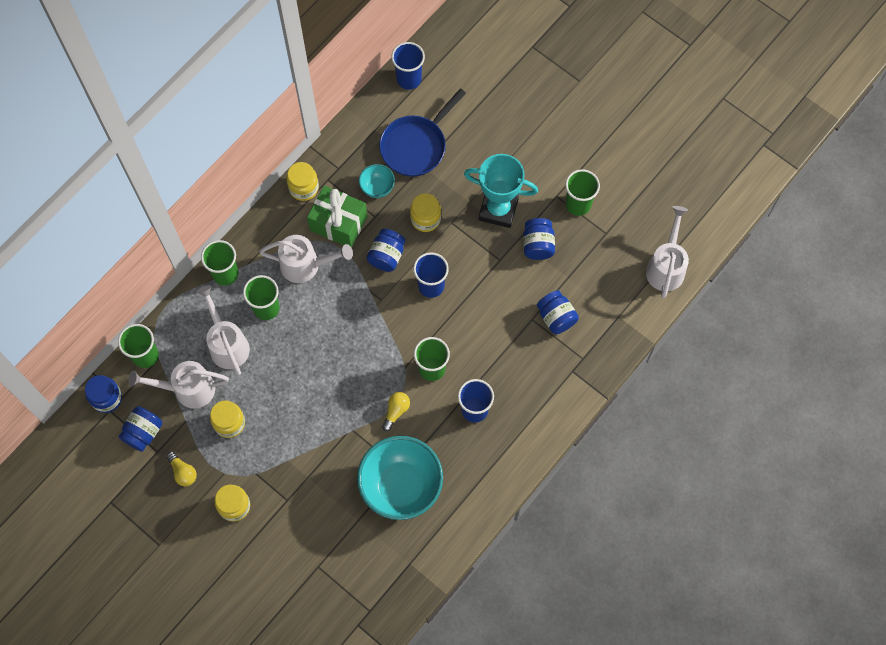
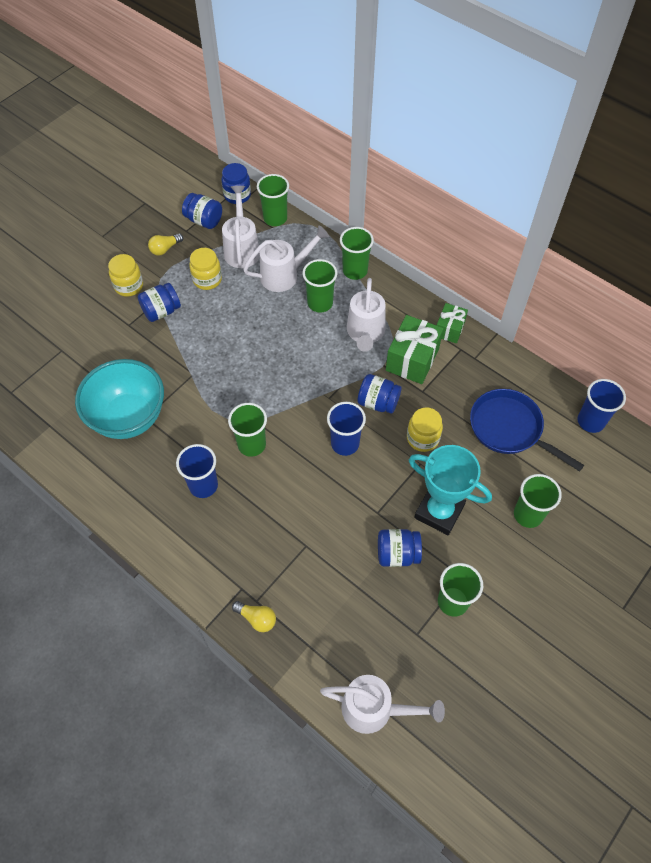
camera: 90 degrees right, 10 degrees down
yellow jar [287,162,319,201] -> green gift [437,303,468,344]
turquoise bowl [359,164,395,198] -> none
yellow light bulb [382,392,410,431] -> yellow light bulb moved to [232,601,276,632]
turquoise trophy [464,154,538,228] -> turquoise trophy turned 75 degrees counterclockwise [409,445,492,535]
blue jar [537,290,579,334] -> blue jar moved to [138,283,181,322]
none -> green cup [514,474,562,528]

